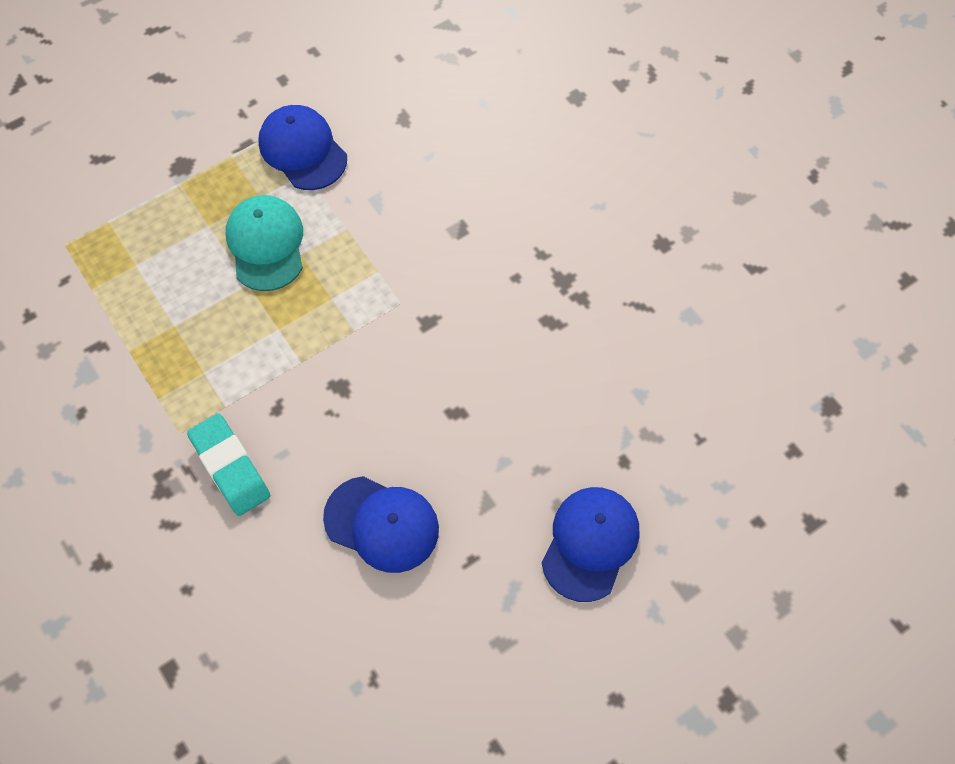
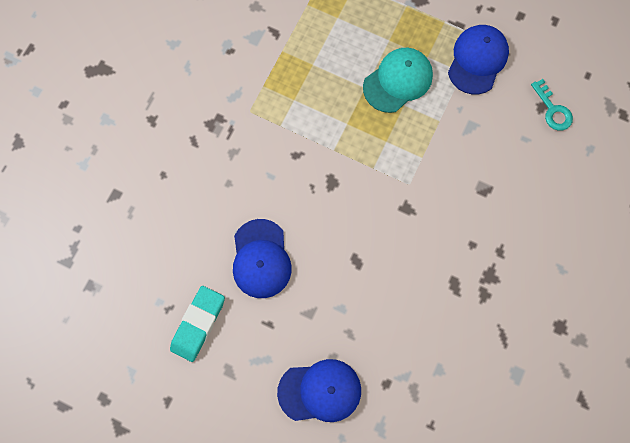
camera: 60 degrees right, 10 degrees up
turquoise eraser [187,413,270,516] -> turquoise eraser moved to [170,286,225,362]
none -> turquoise key [531,79,573,131]

